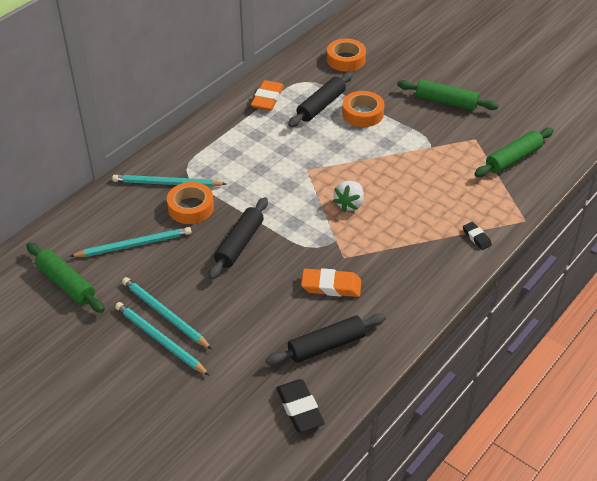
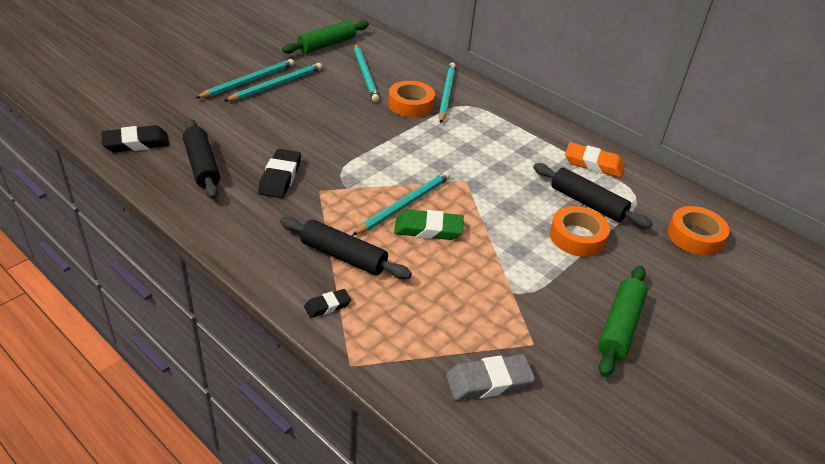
camera: 90 degrees right, 5 degrees down
black rolling pin [208,197,268,280] -> black rolling pin moved to [280,217,412,279]
orange eraser [301,268,361,297] -> black eraser [258,149,301,198]
white strawberry [333,181,364,212] -> turquoise pencil [352,171,451,236]
green rolling pin [475,128,554,177] -> grey eraser [446,354,535,401]
none -> green eraser [394,209,464,240]

